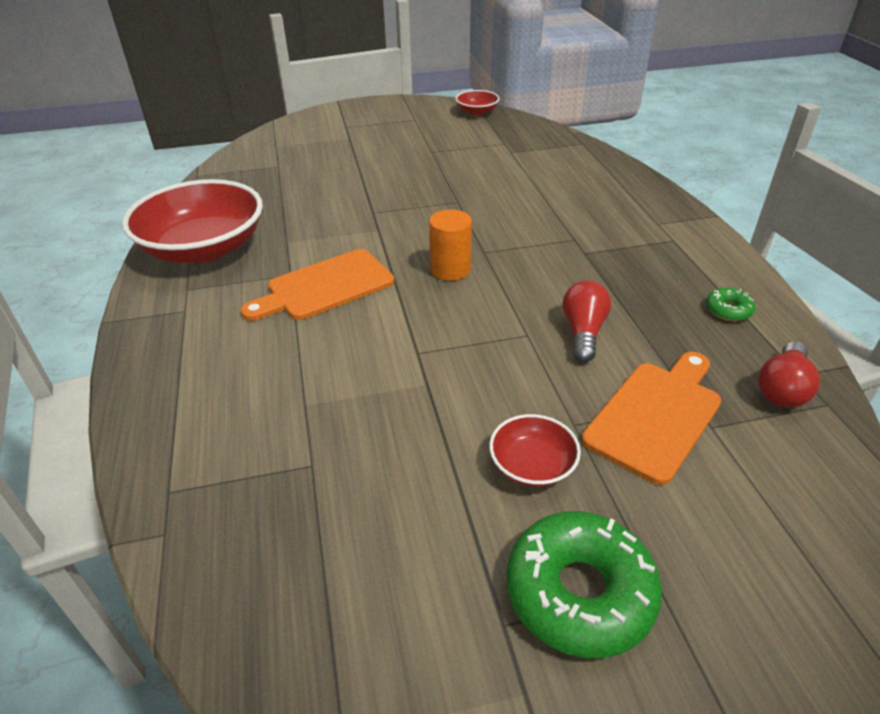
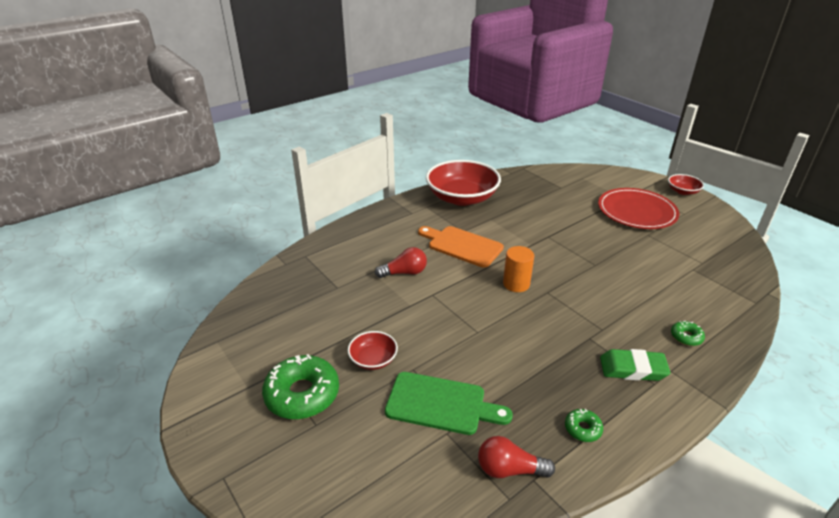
camera: 65 degrees right, 5 degrees down
red bowl [456,90,499,116] -> red bowl moved to [668,174,704,195]
red light bulb [563,280,611,362] -> red light bulb moved to [375,247,427,278]
orange cutting board [582,352,721,485] -> green cutting board [385,372,513,435]
none -> red plate [598,188,679,229]
none -> green eraser [600,349,671,381]
none -> green donut [671,321,705,346]

